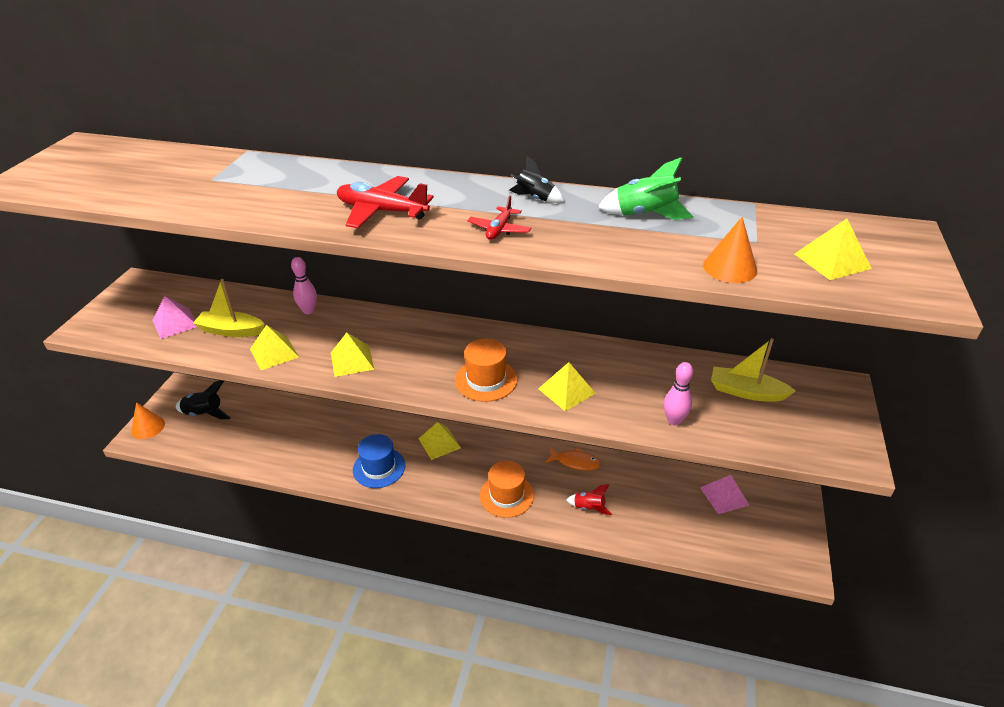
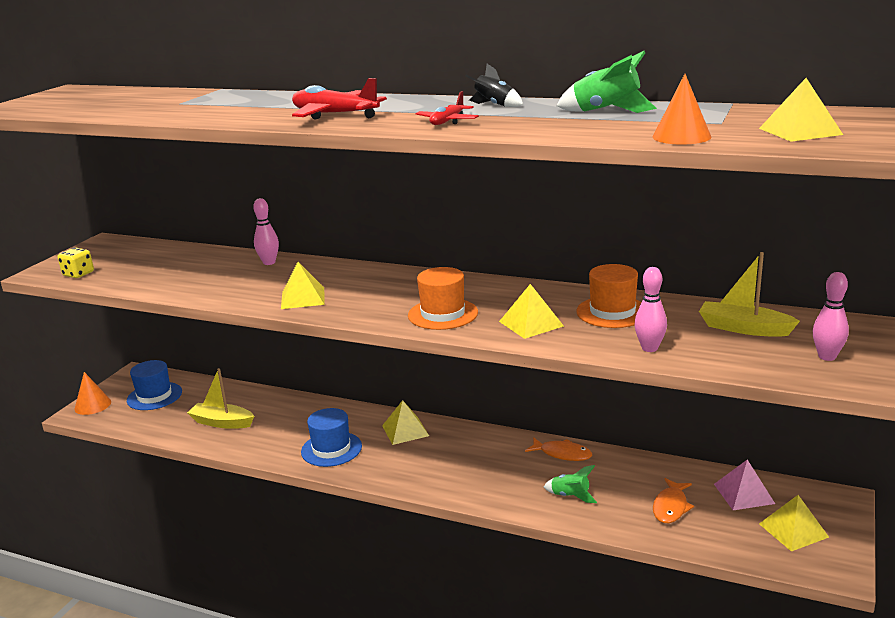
camera: 10 degrees right, 15 degrees down
pink pyramid [152,296,197,339] -> none
black rocket [176,380,231,419] -> blue hat [127,360,182,410]
yellow boat [193,279,265,337] -> yellow boat moved to [187,368,254,429]
yellow pyramid [250,325,299,370] -> yellow pyramid moved to [759,495,829,551]
orange hat [480,461,534,518] -> orange hat moved to [576,264,641,328]
red rocket [566,484,612,515] -> green rocket [544,465,597,503]
none -> yellow dice [58,248,94,278]
none -> orange fish [653,478,694,523]
none -> pink bowling pin [813,272,849,361]

